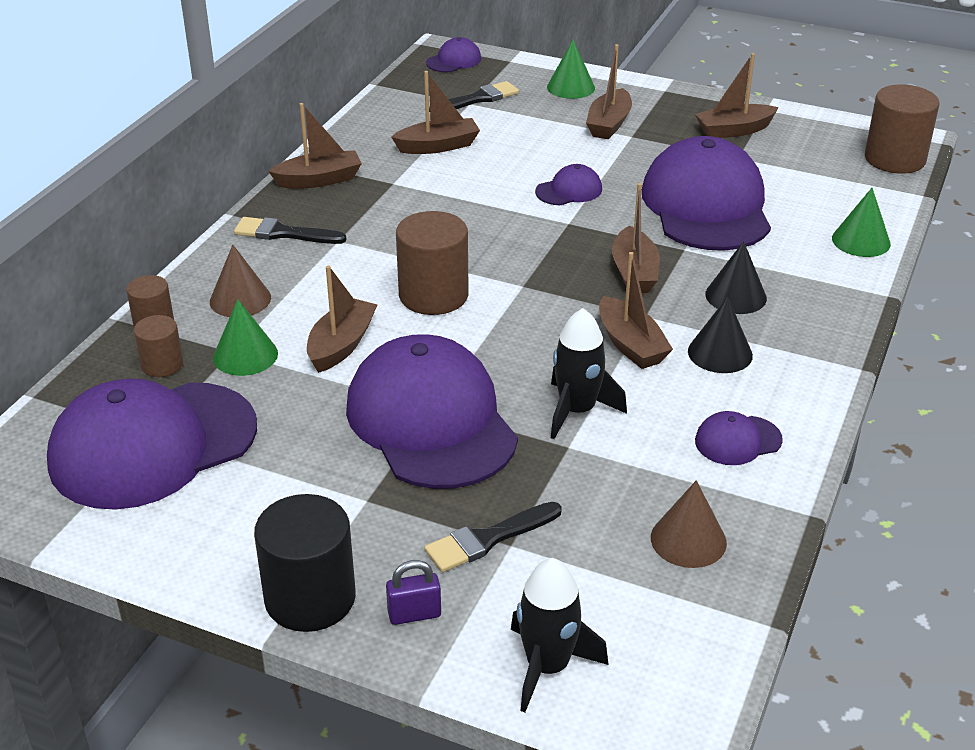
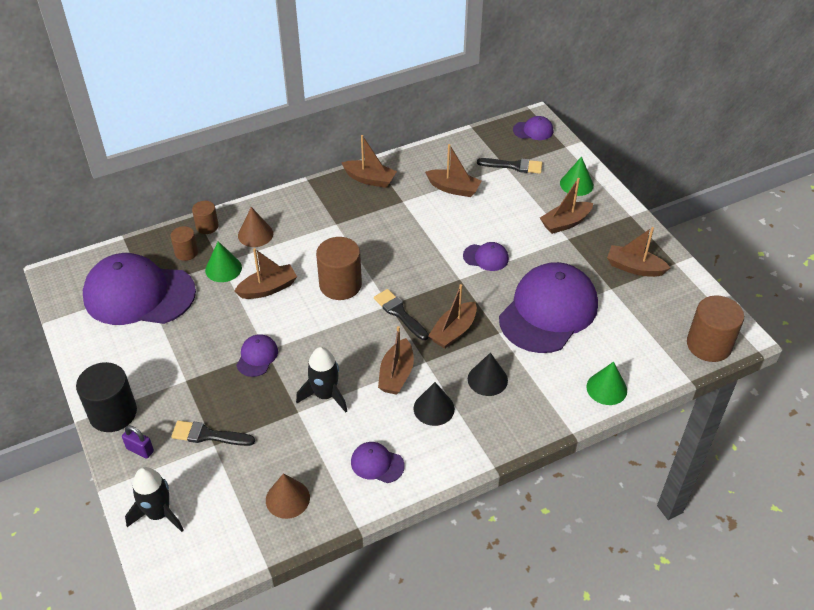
camera: 40 degrees right, 10 degrees up
black brush [234,217,346,244] -> black brush moved to [374,289,429,340]
purple cap [346,334,518,489] -> purple cap [236,334,278,377], size x0.42

